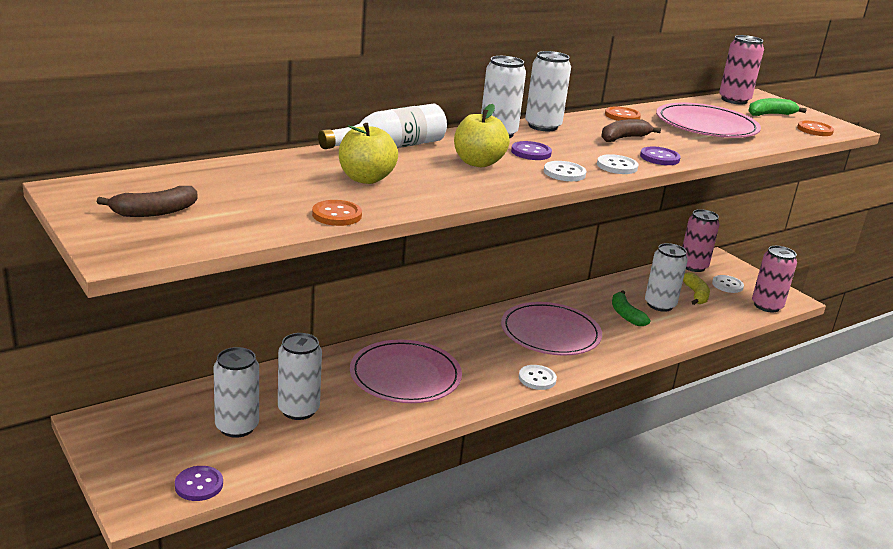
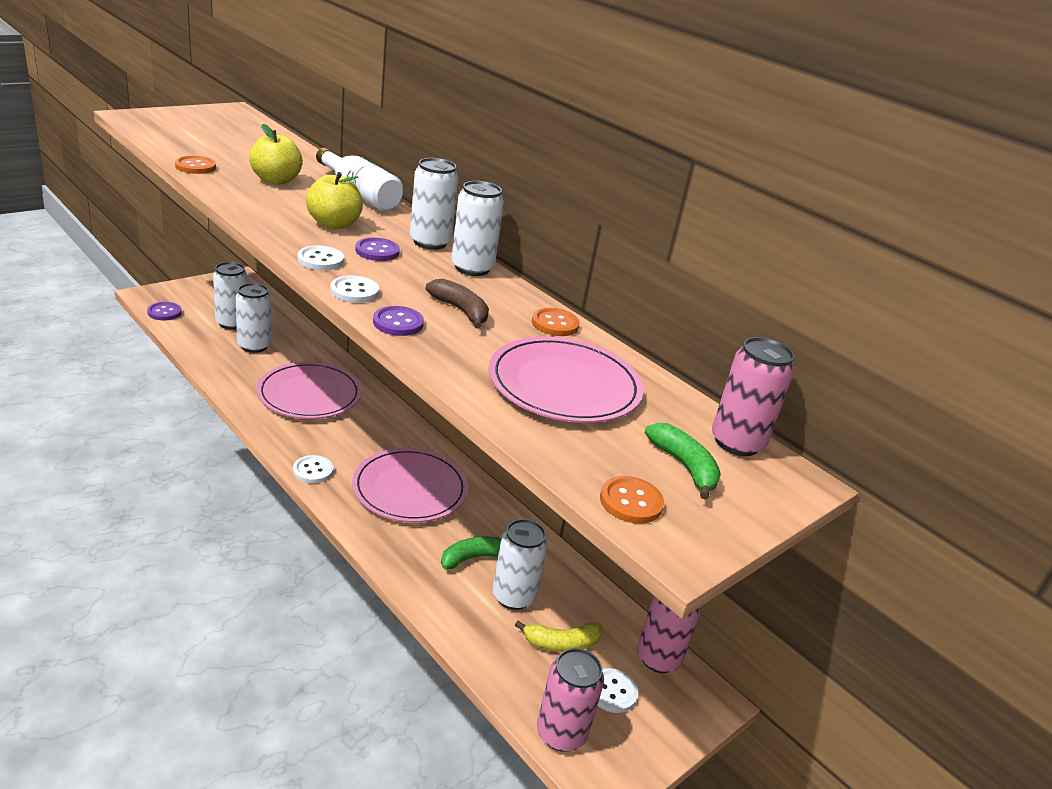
camera: 80 degrees right, 5 degrees up
brown banana [97,186,198,217] -> none

